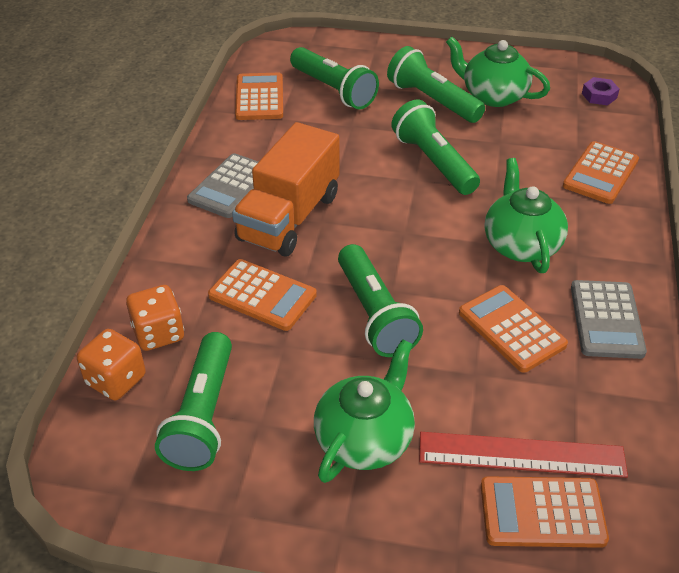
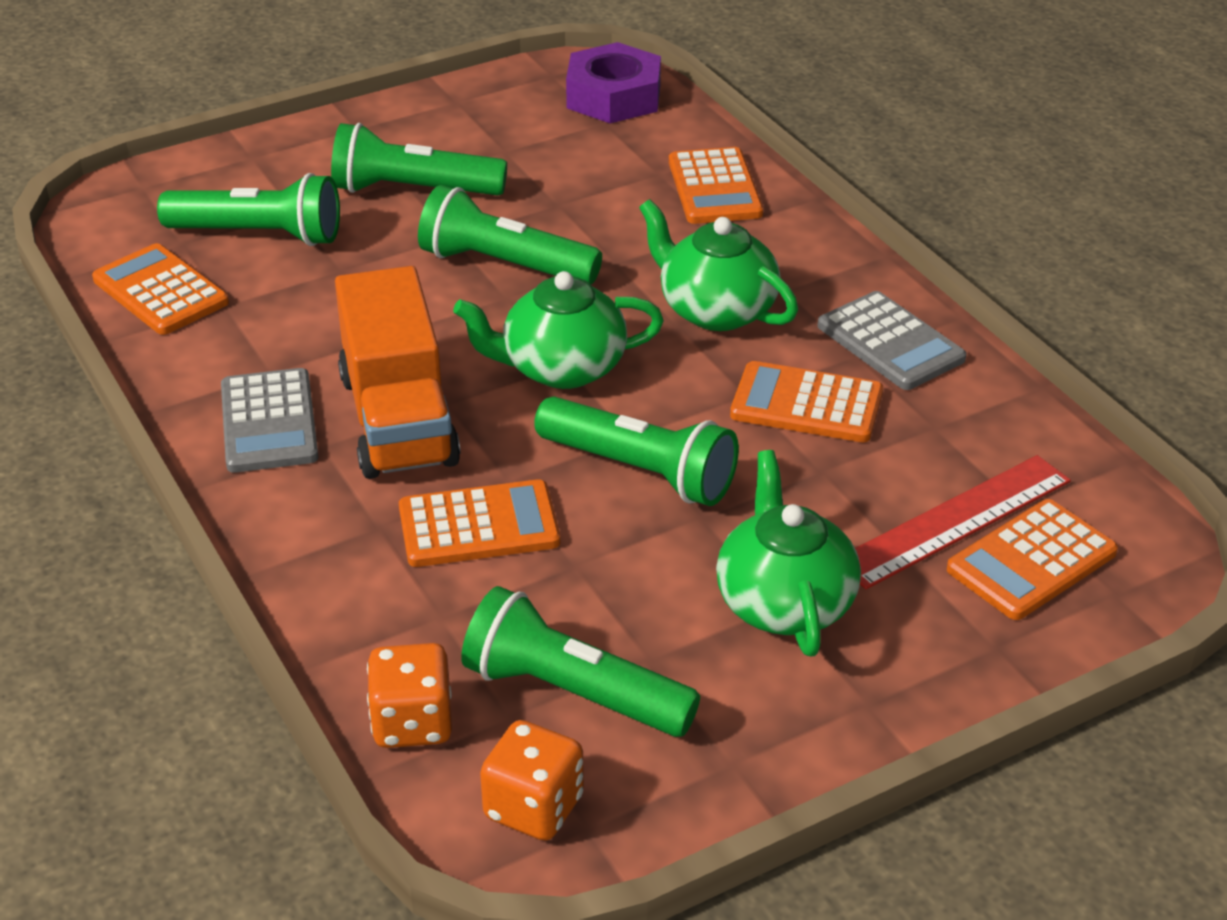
camera: 40 degrees left, 5 degrees down
orange dice [126,285,184,351] -> orange dice moved to [480,720,584,841]
green flashlight [155,332,232,471] -> green flashlight turned 150 degrees clockwise [461,586,700,737]
green teapot [446,36,550,107] -> green teapot moved to [453,271,664,389]
purple nut [582,77,620,105] -> purple nut [566,42,661,123], size x1.96

